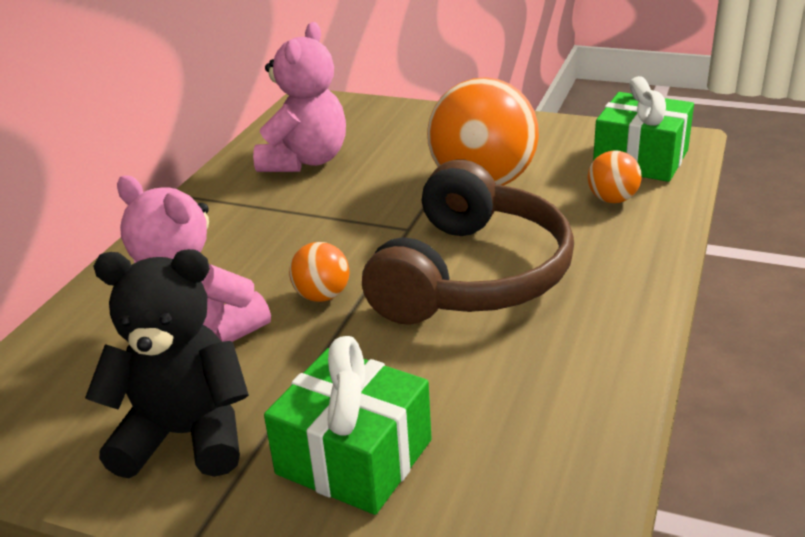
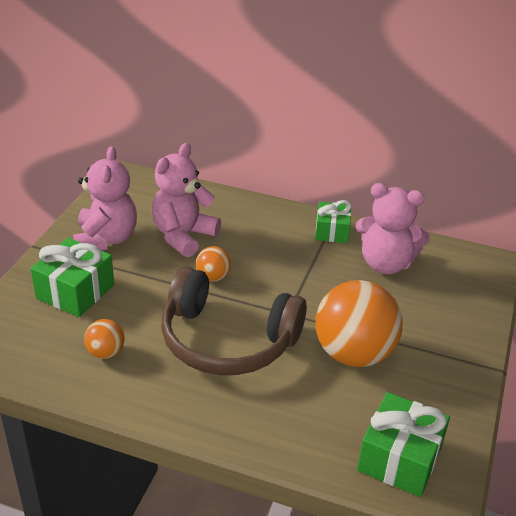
camera: 85 degrees right, 5 degrees up
black teddy bear [85,249,249,478] -> pink teddy bear [73,146,137,250]
orange ball [588,150,642,203] -> orange ball moved to [84,319,125,359]
none -> green gift [315,200,352,243]

